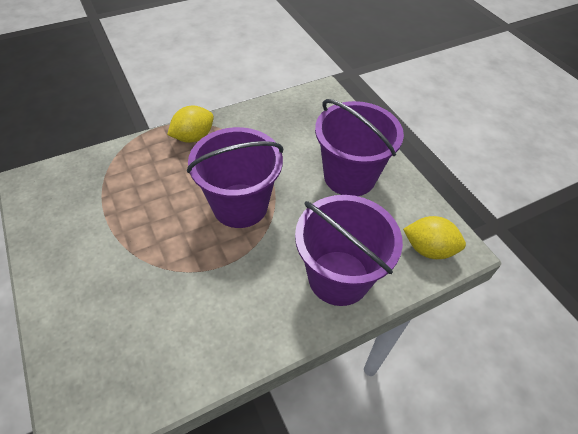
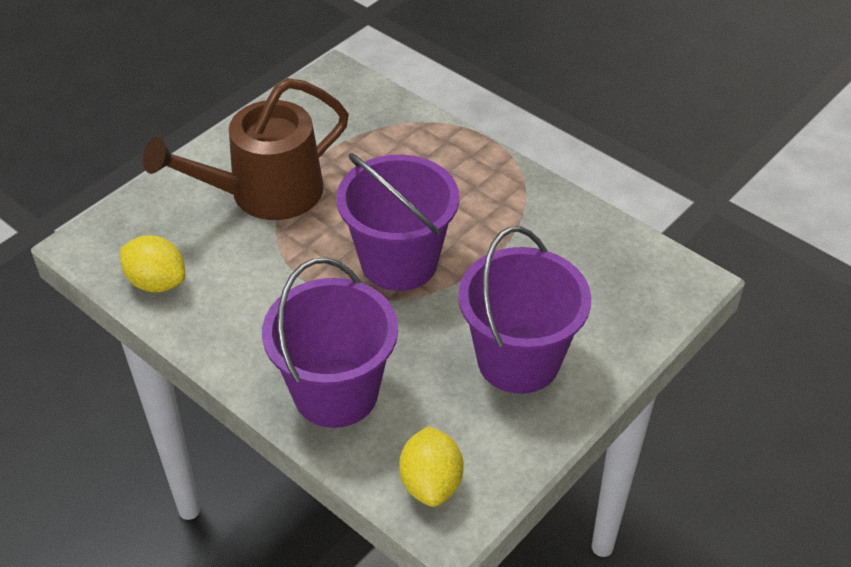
camera: 70 degrees right, 5 degrees down
yellow lemon [167,106,214,143] -> yellow lemon moved to [120,236,185,293]
none -> brown watering can [143,78,349,220]

